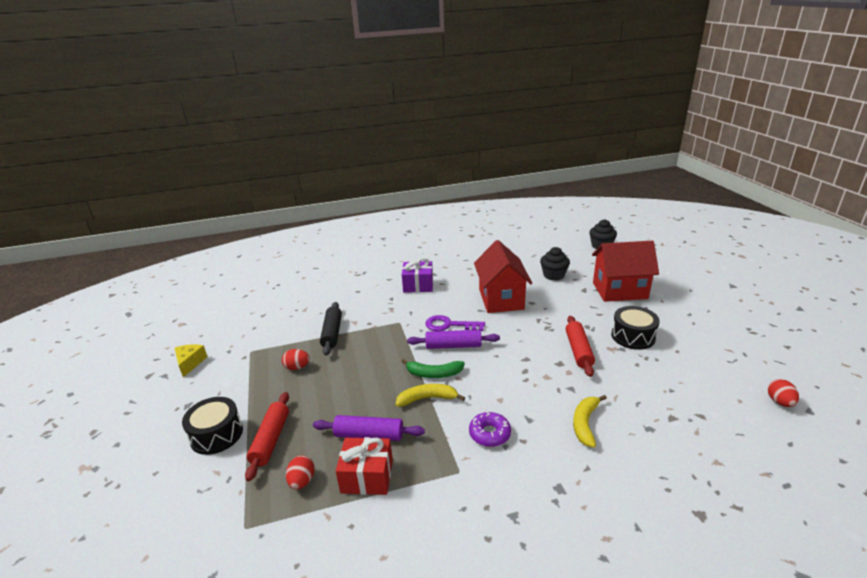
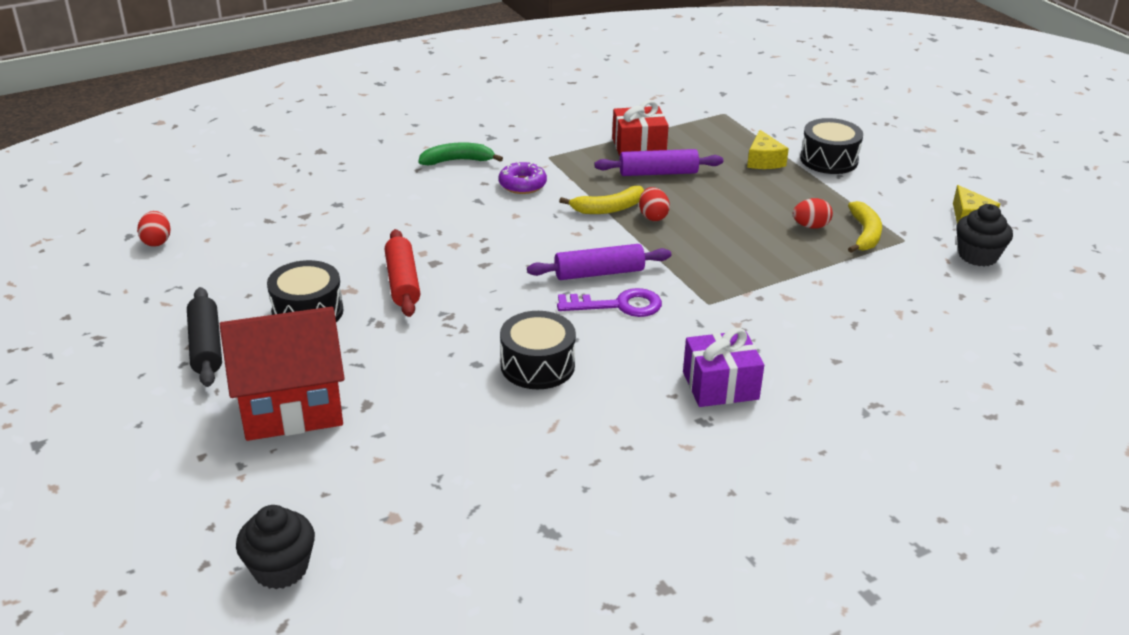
camera: 165 degrees right, 5 degrees up
red rolling pin [245,392,289,481] -> yellow cheese [747,130,789,169]
red egg [286,455,315,489] -> red egg moved to [639,187,670,221]
black rolling pin [320,302,342,356] -> black rolling pin moved to [187,287,222,387]
green banana [401,359,465,378] -> green banana moved to [418,142,503,165]
red house [474,240,532,313] -> black drum [500,311,576,389]
black cupcake [540,247,570,281] -> black cupcake moved to [956,204,1013,266]
yellow banana [573,395,607,448] -> yellow banana moved to [848,201,882,253]

